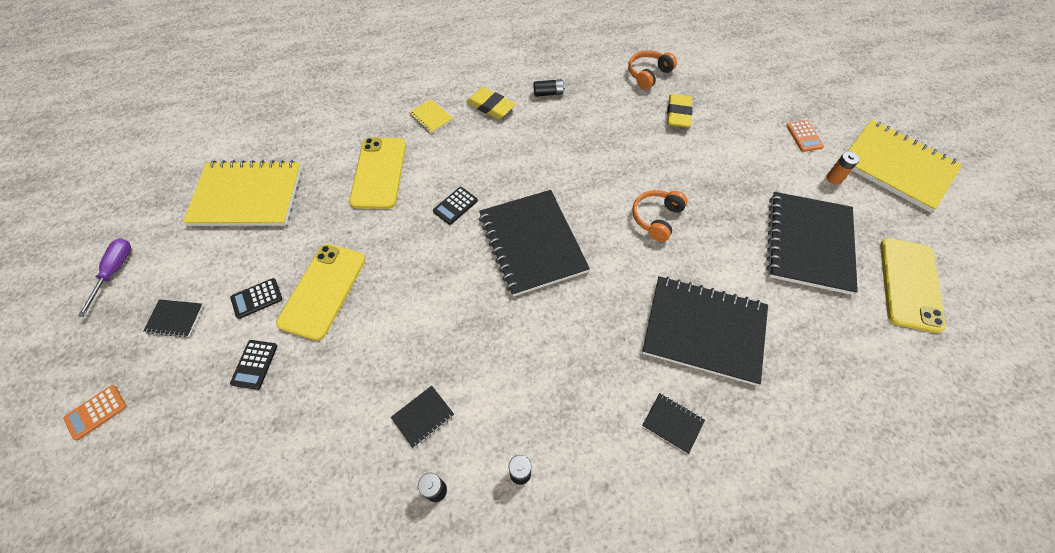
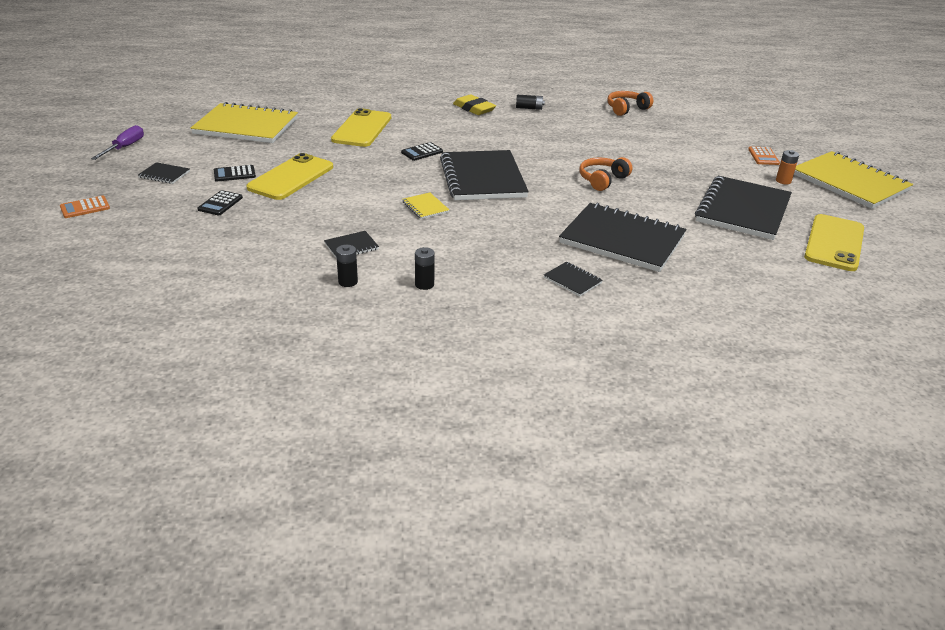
camera: 10 degrees right, 25 degrees down
yellow notebook [409,99,453,133] -> yellow notebook moved to [402,192,449,219]
yellow eraser [667,94,693,128] -> none

